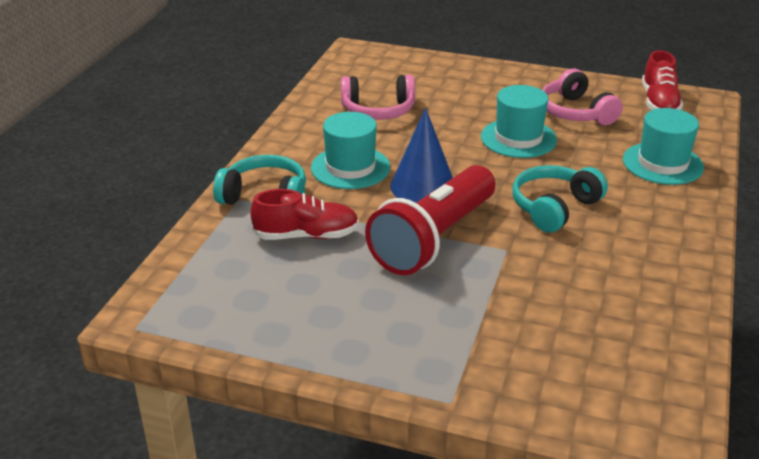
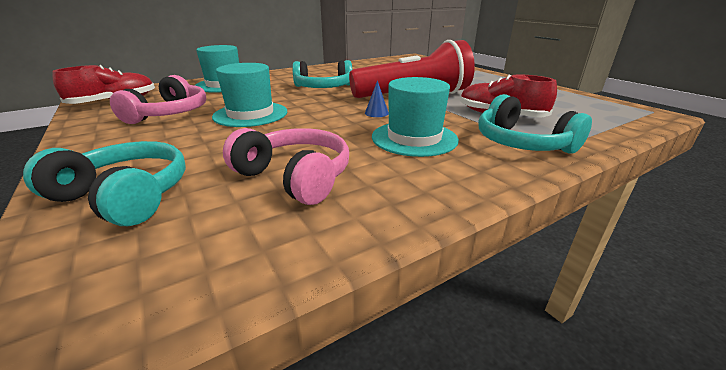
camera: 140 degrees left, 5 degrees down
blue cone [390,108,453,203] -> blue cone [365,80,389,117], size x0.42
none -> turquoise headphones [23,141,186,226]

